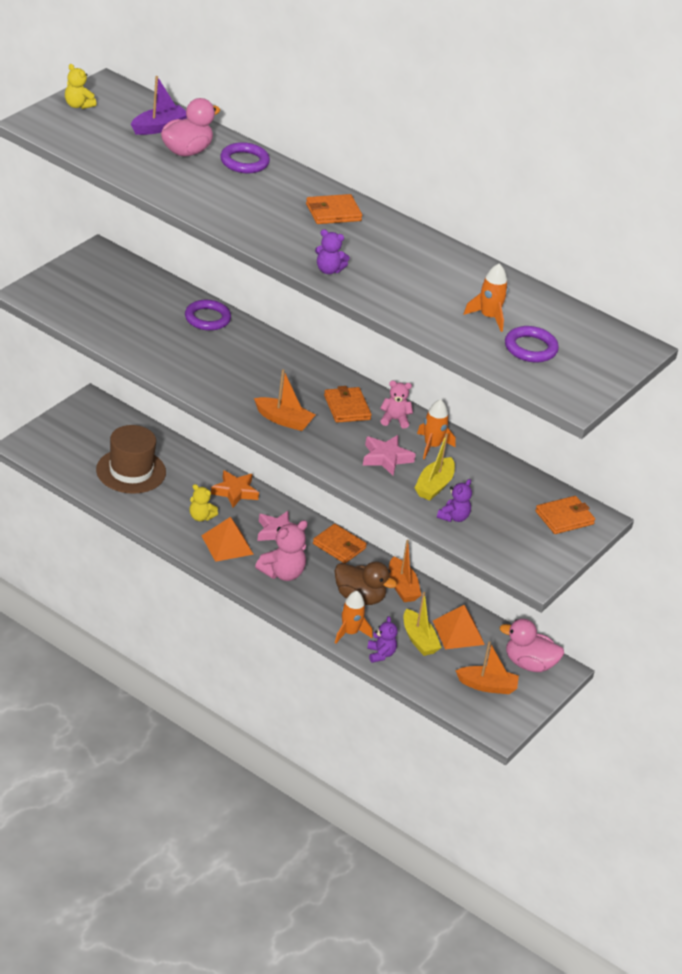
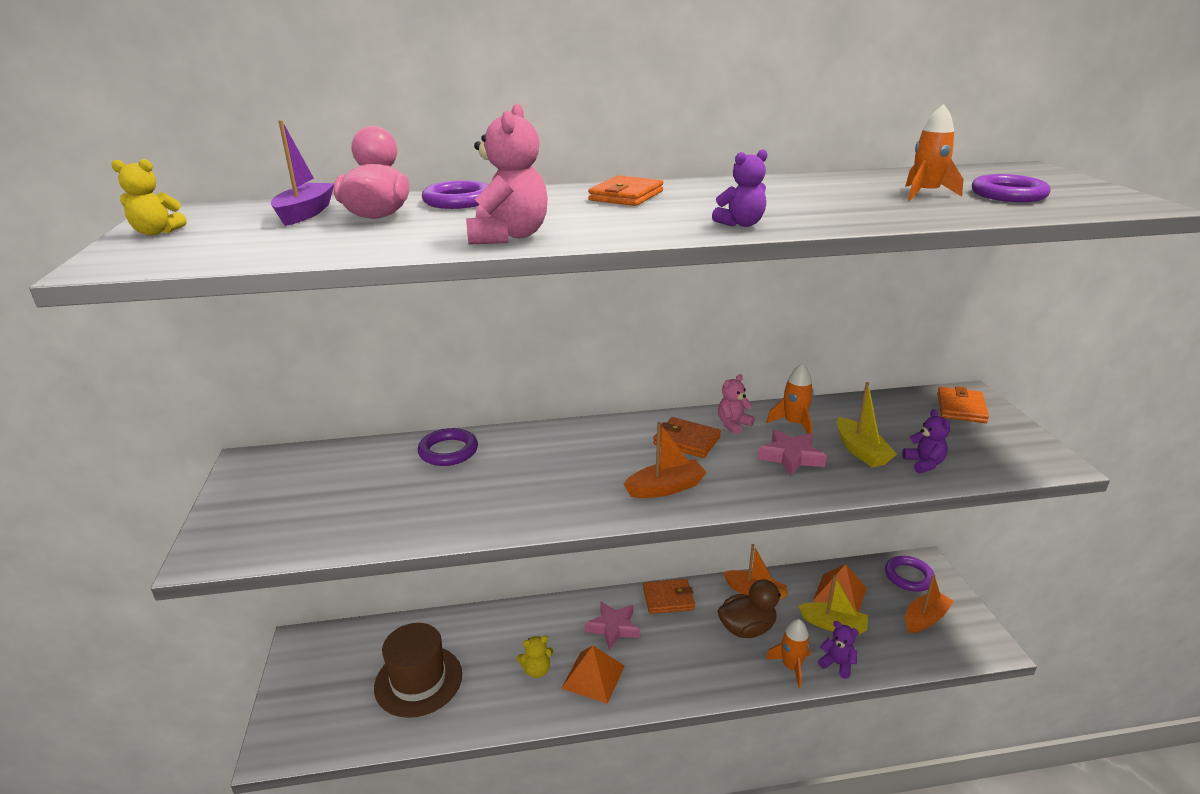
camera: 40 degrees left, 10 degrees down
orange star [211,470,259,508] -> none
pink teddy bear [255,520,308,581] -> pink teddy bear moved to [466,104,548,245]
pink duck [500,619,564,672] -> purple ring [885,556,935,591]

